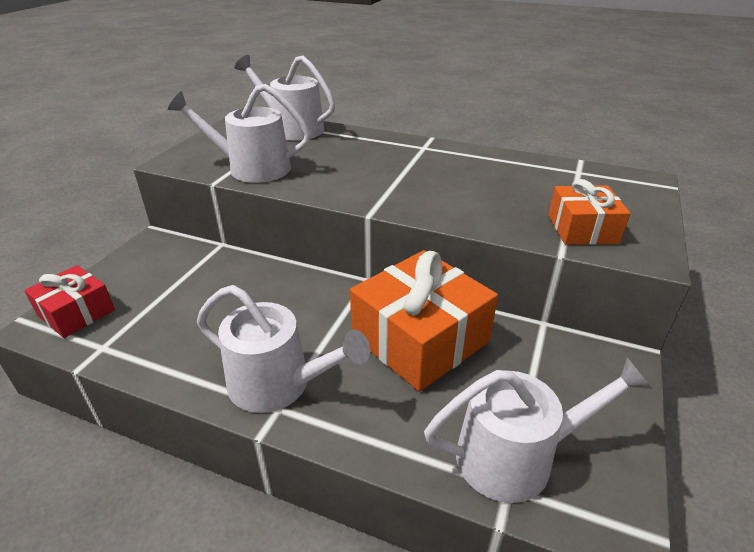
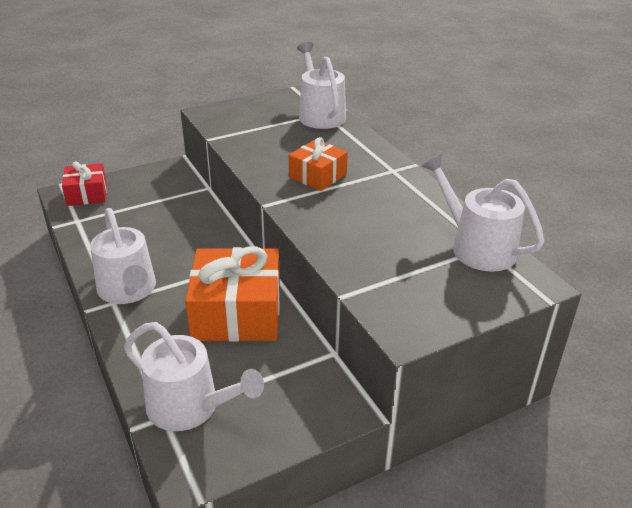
camera: 40 degrees right, 0 degrees up
white watering can [168,84,311,183] -> white watering can moved to [422,154,544,272]
orange gift [548,179,630,245] -> orange gift moved to [289,137,348,191]

